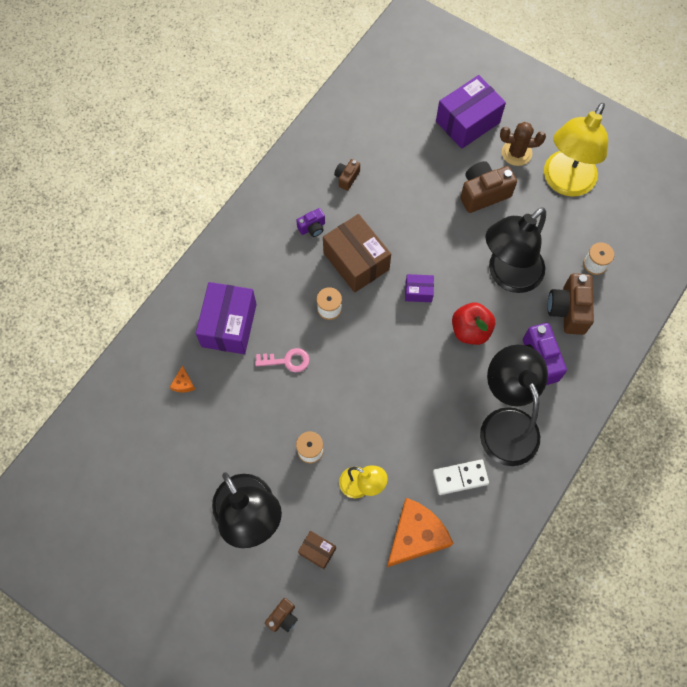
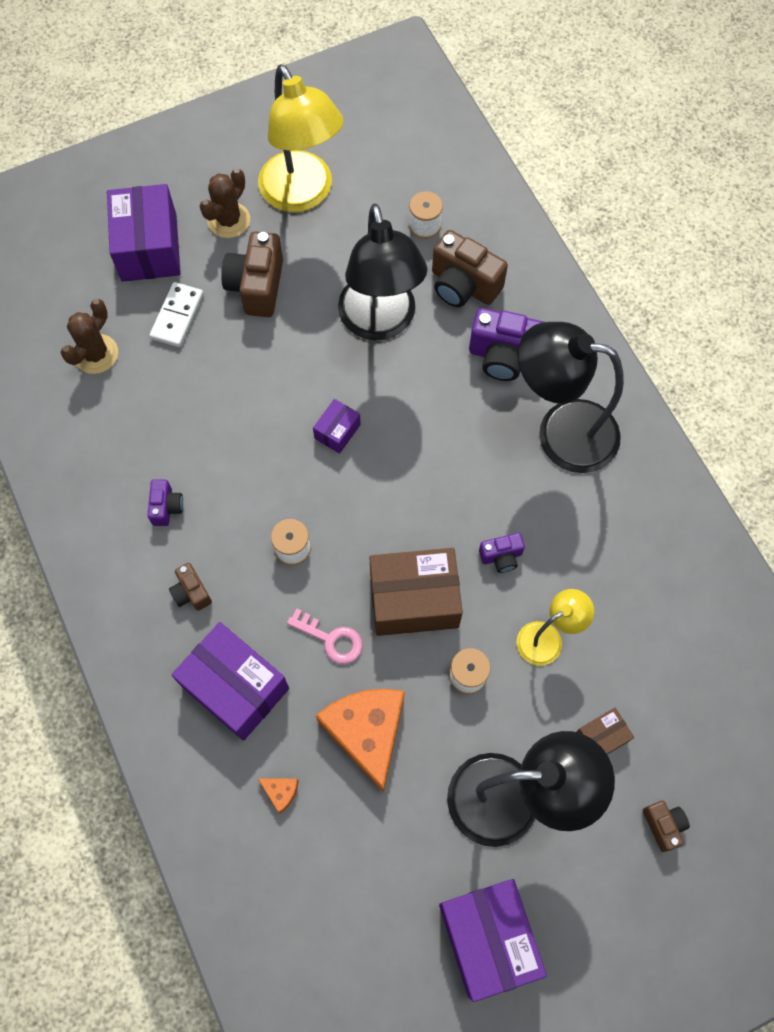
camera: 60 degrees left, 0 degrees up
pink key [255,348,310,372] -> pink key turned 90 degrees clockwise [287,608,363,664]
brown box [323,214,391,293] -> brown box moved to [369,548,463,636]
brown camera [334,159,360,191] -> brown camera moved to [169,563,212,611]
orange cheese [387,498,454,567] -> orange cheese moved to [316,689,405,793]
white domino [433,460,489,495] -> white domino moved to [149,282,204,347]
red apple [452,303,495,345] -> none
none -> brown cactus [60,299,118,374]
none -> purple box [439,879,547,1002]
none -> purple camera [479,533,525,573]

